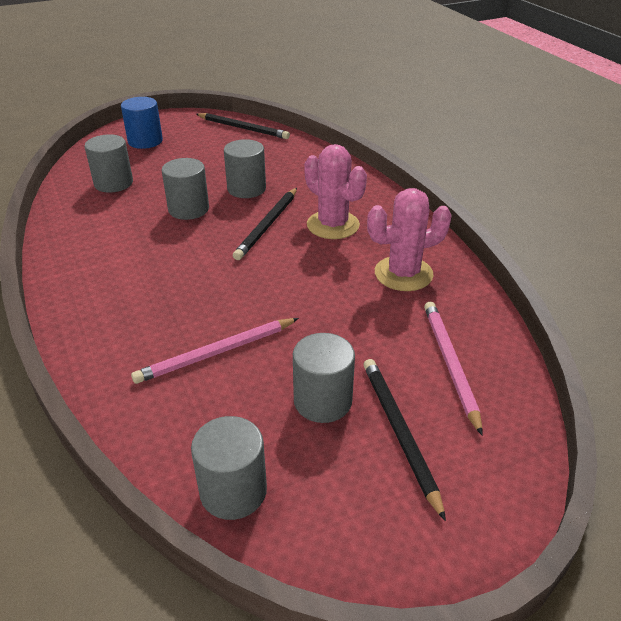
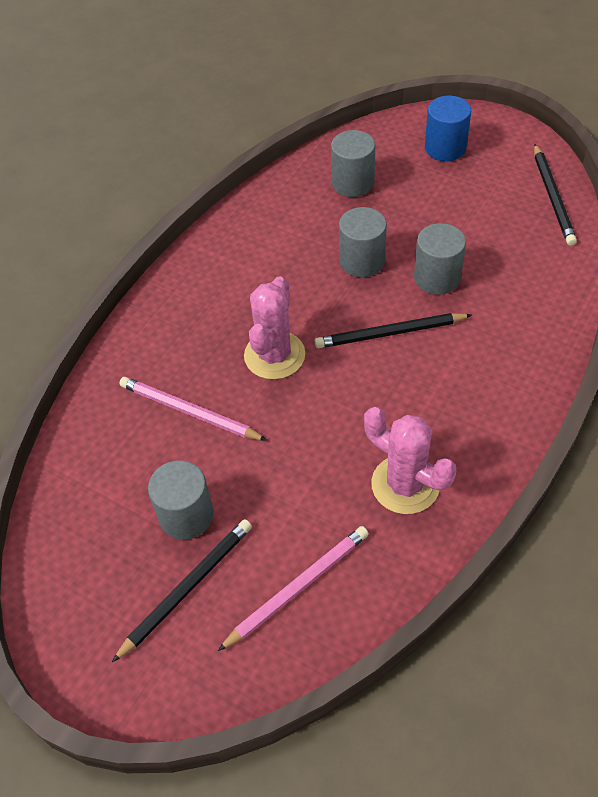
camera: 60 degrees right, 15 degrees up
grey cylinder [191,416,267,520] -> none
pink cactus [304,144,367,239] -> pink cactus moved to [244,276,305,380]

